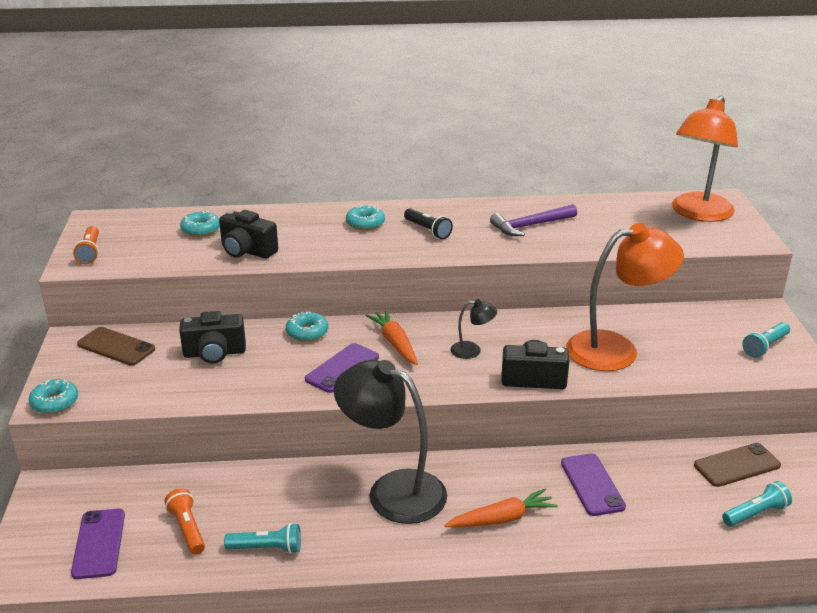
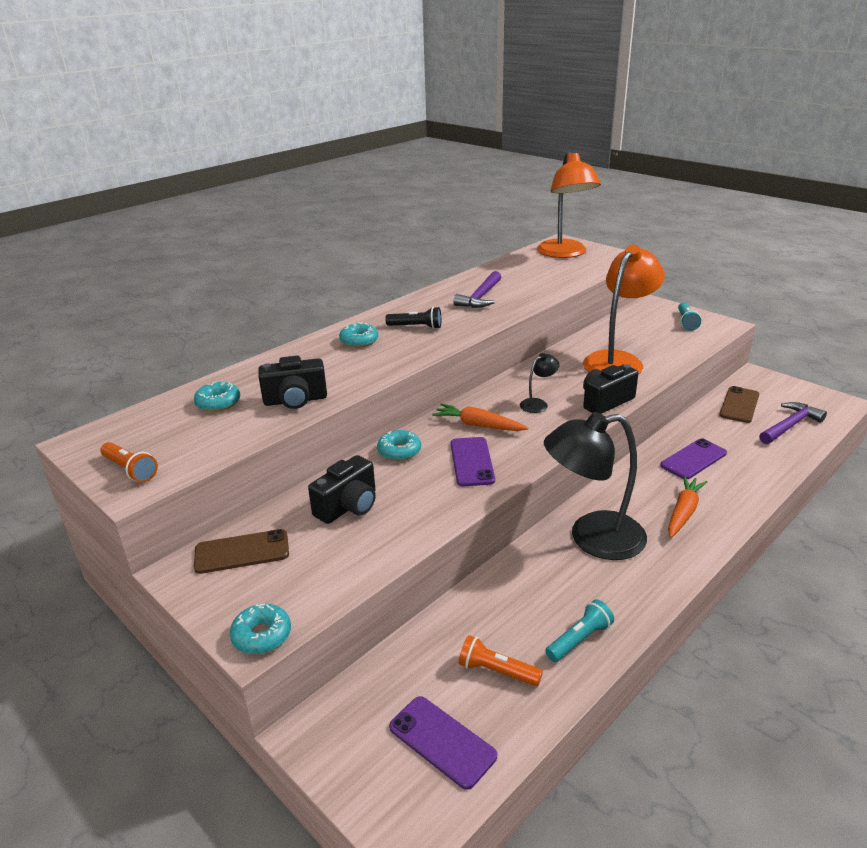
camera: 40 degrees left, 0 degrees up
purple phone [561,453,626,516] -> purple phone turned 75 degrees counterclockwise [660,438,727,479]
turquoise flashlight [722,481,792,527] -> purple hammer [759,402,827,444]

